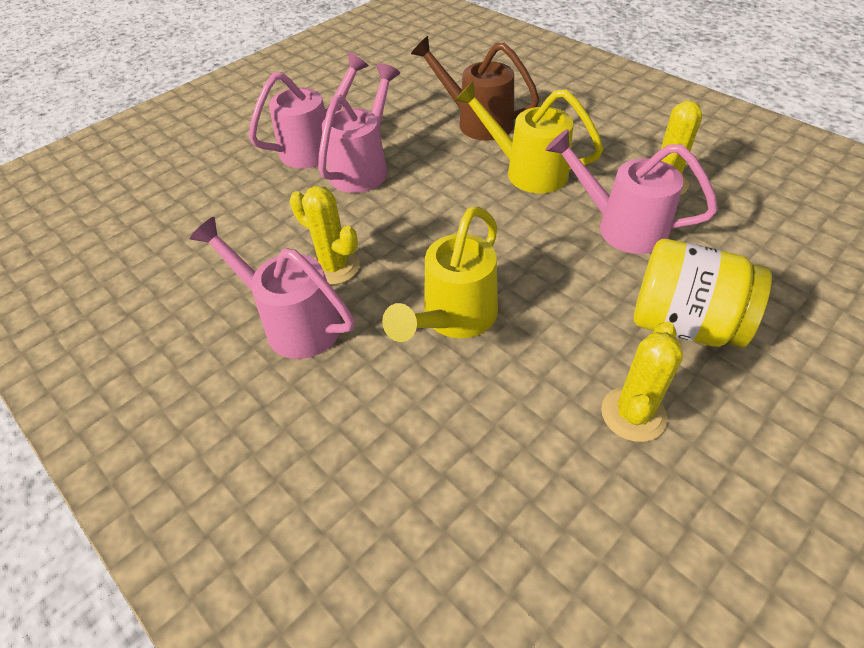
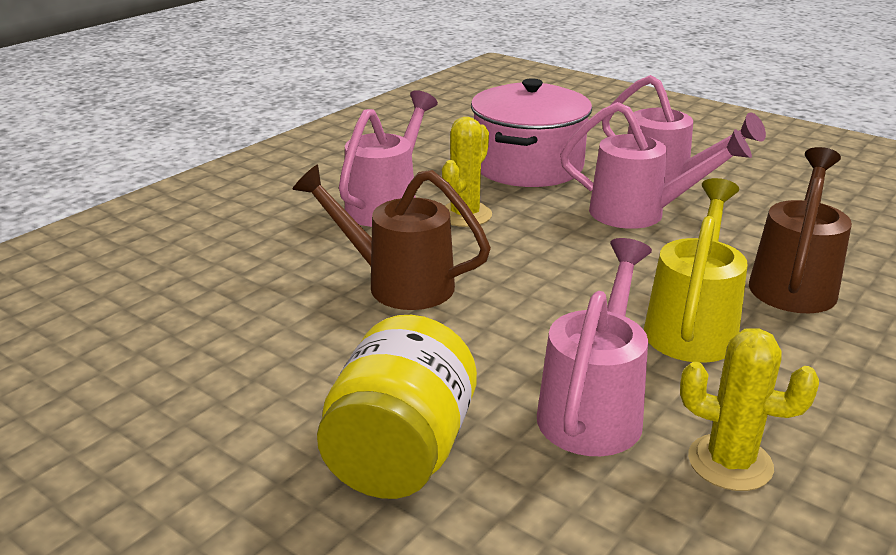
camera: 80 degrees right, 20 degrees down
yellow watering can [382,206,498,342] -> brown watering can [292,164,491,310]
yellow cactus [601,322,683,442] -> none
none -> pink pot [471,78,592,187]

